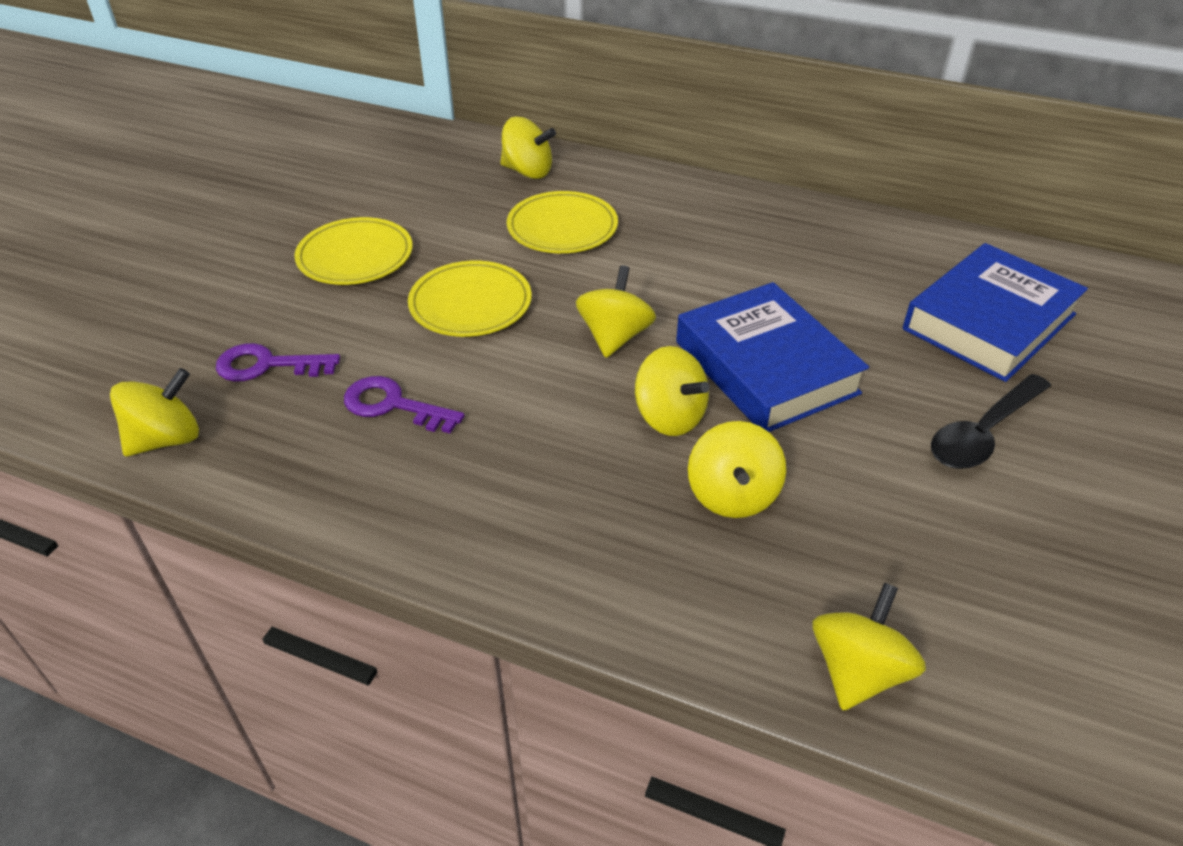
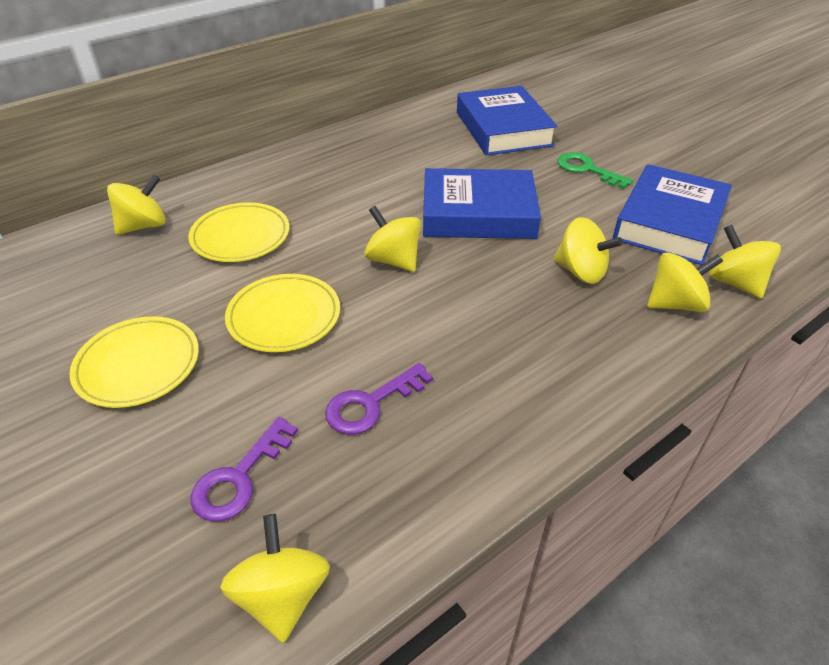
camera: 60 degrees left, 0 degrees up
yellow spinning top [635,346,709,436] -> yellow spinning top moved to [647,252,723,312]
black spoon [931,374,1051,469] -> green key [557,152,633,189]
none -> blue book [613,164,732,265]

